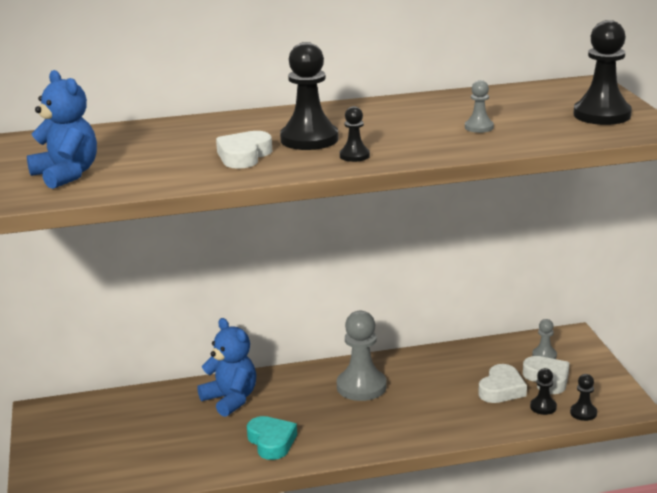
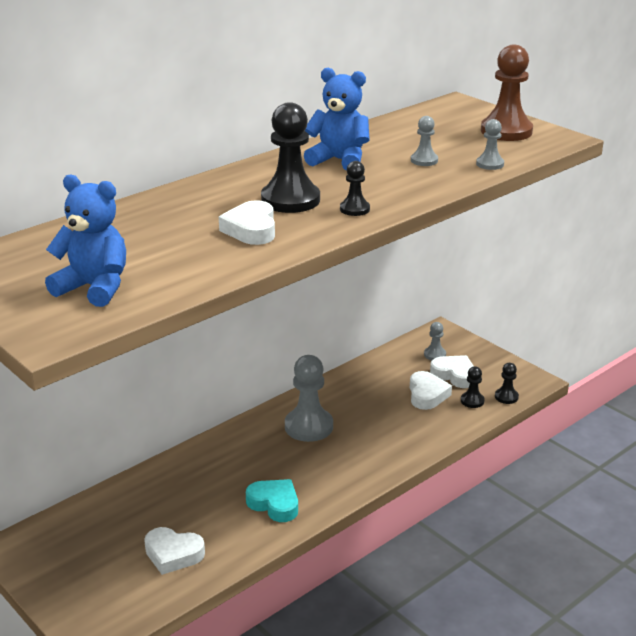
camera: 30 degrees left, 5 degrees up
blue teddy bear [197,318,256,417] -> blue teddy bear moved to [304,68,370,171]
black pawn [574,20,632,125] -> brown pawn [481,44,533,141]
none -> white heart [144,527,205,575]
none -> grey pawn [476,119,504,170]

